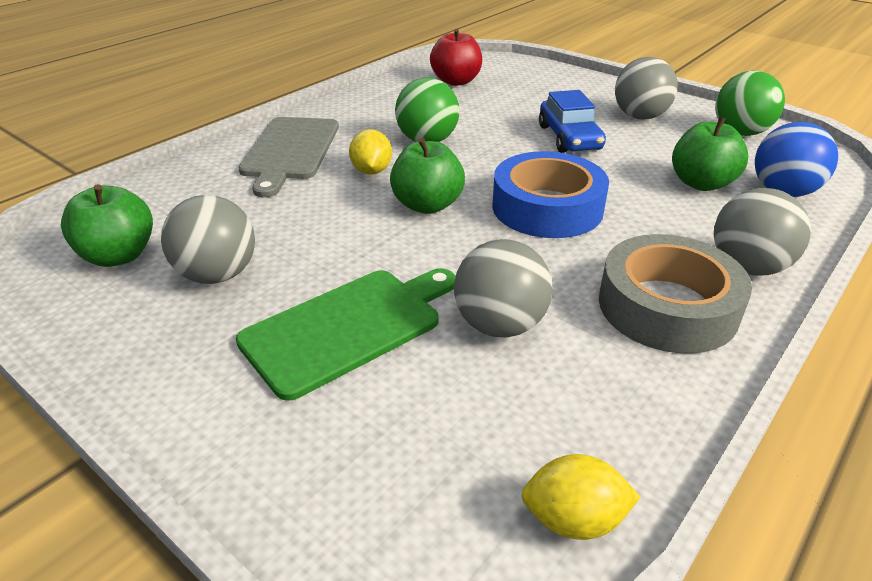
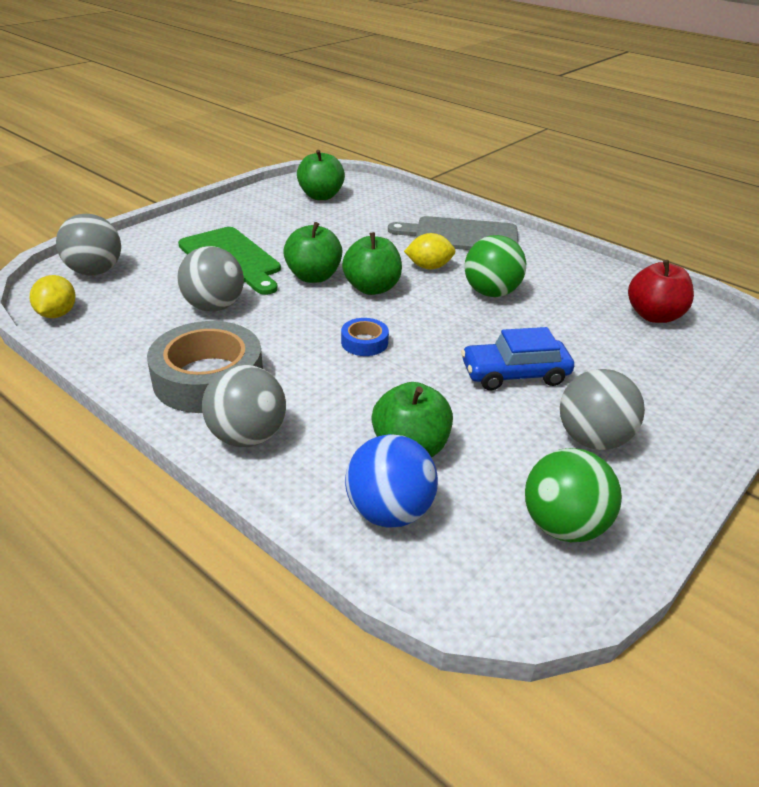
camera: 90 degrees right, 0 degrees up
grey ball [161,195,255,284] -> grey ball moved to [56,214,121,275]
blue tape [492,151,609,238] -> blue tape [341,318,389,356], size x0.47
none -> green apple [283,222,342,283]

